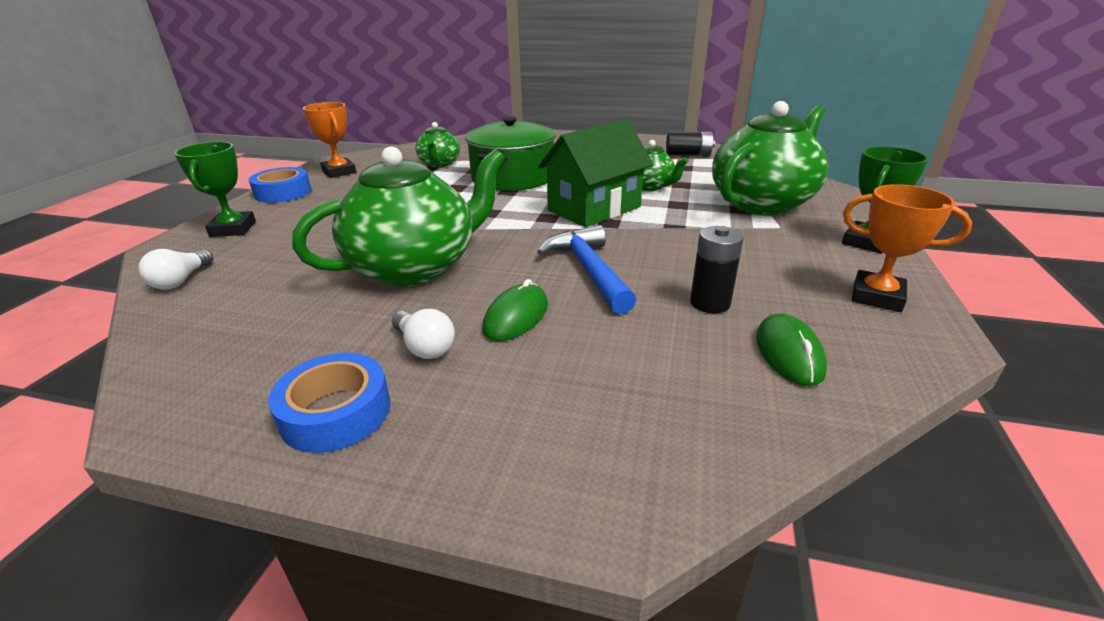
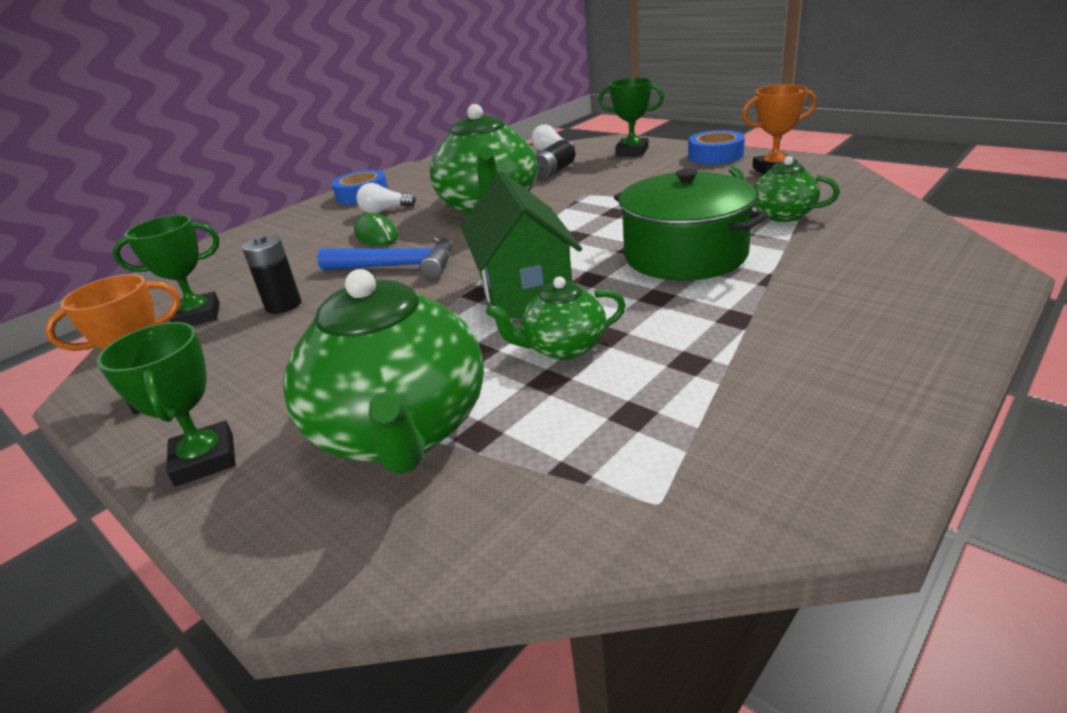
camera: 120 degrees right, 0 degrees up
black battery [666,132,715,155] -> black battery moved to [535,140,575,180]
green mouse [756,313,827,386] -> green trophy [112,215,220,326]

